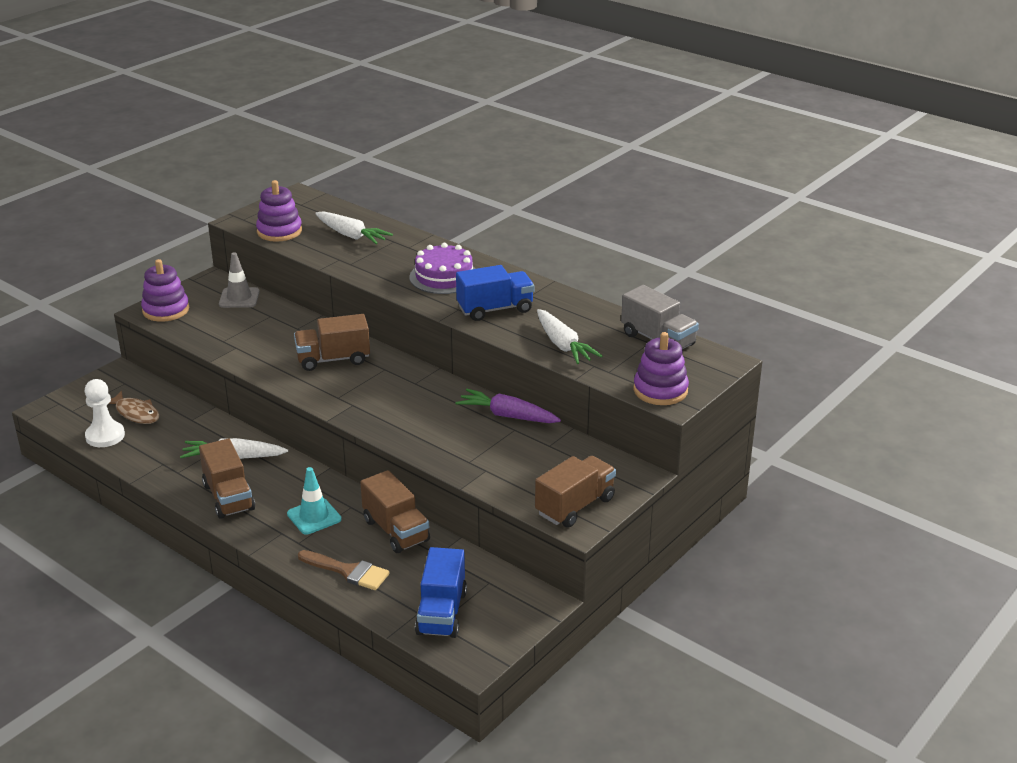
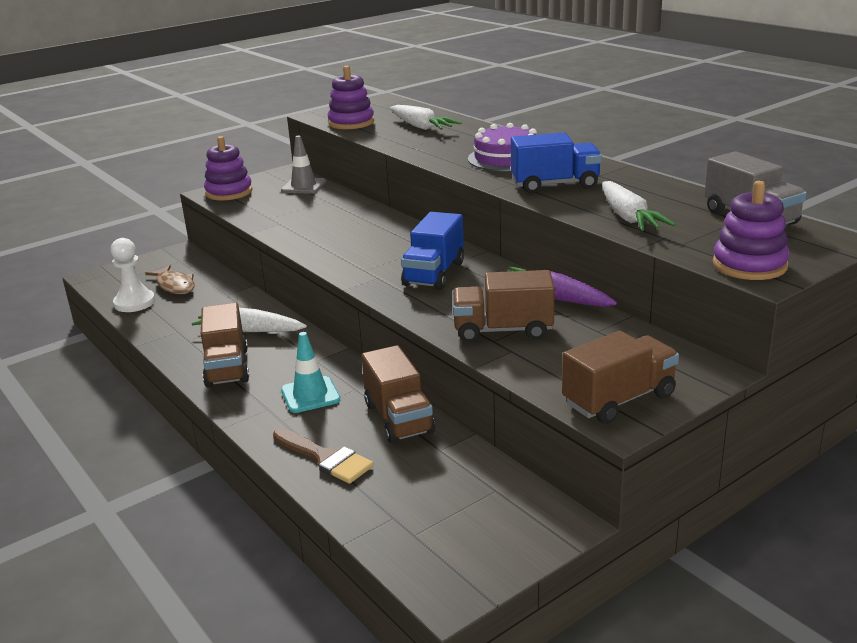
camera: 15 degrees right, 5 degrees down
brown truck [294,314,370,371] -> brown truck moved to [452,270,555,342]
blue truck [415,547,467,638] -> blue truck moved to [401,212,464,290]

